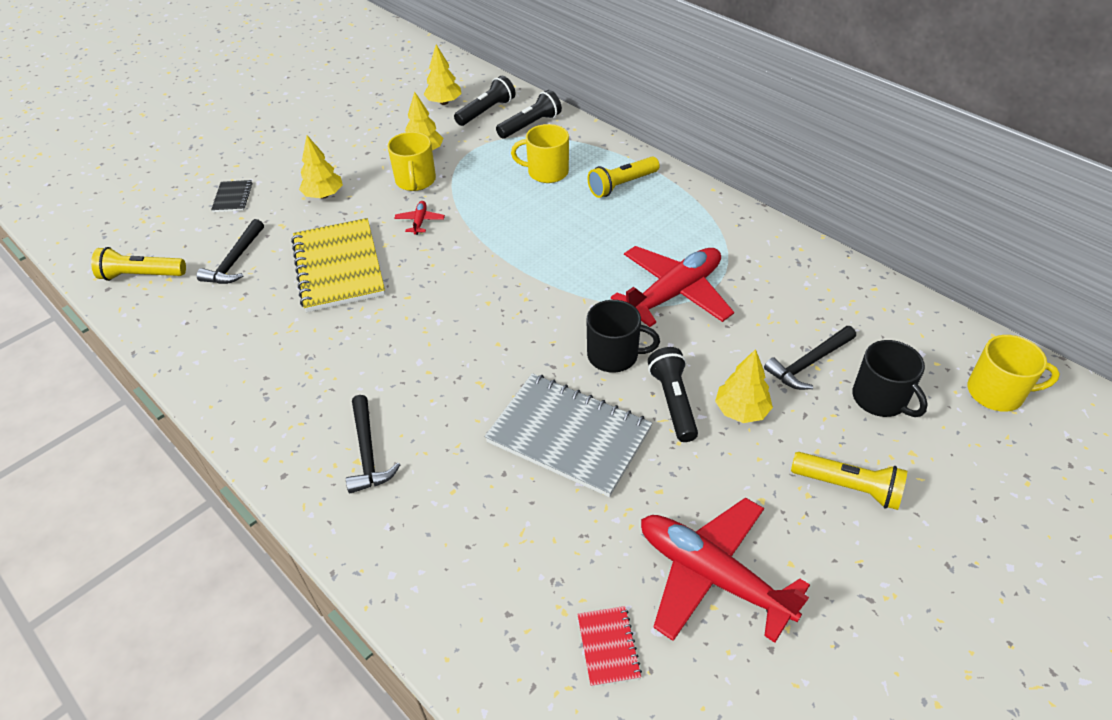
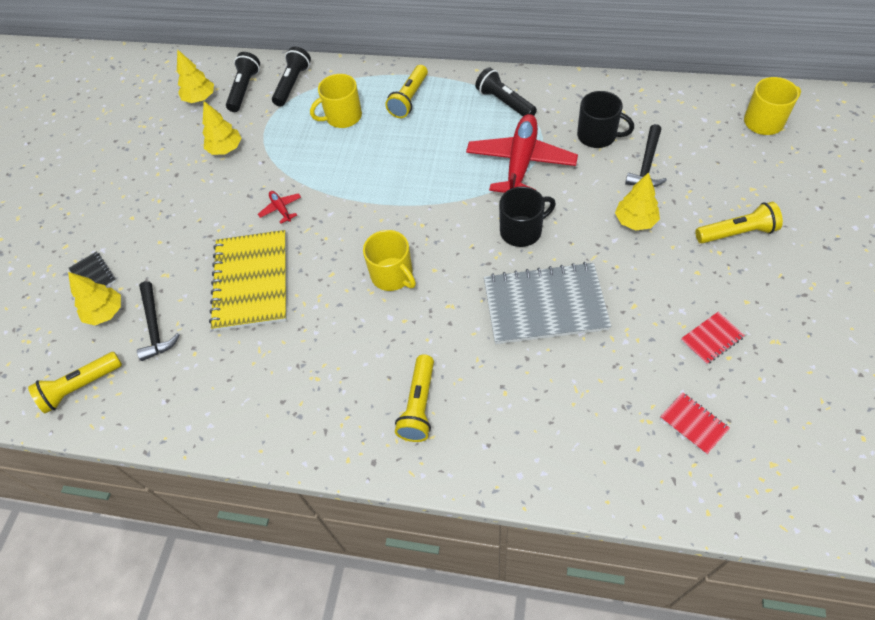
camera: 30 degrees left, 10 degrees up
yellow notebook [291,218,385,312] -> yellow notebook turned 45 degrees clockwise [209,230,287,331]
yellow tree [299,135,343,198] -> yellow tree moved to [68,272,121,325]
black hammer [346,395,400,493] -> yellow flashlight [395,355,434,442]
yellow mug [387,132,436,191] -> yellow mug moved to [363,230,416,291]
red plane [641,497,810,643] -> red notebook [681,312,745,365]
black flashlight [648,347,698,442] -> black flashlight moved to [475,67,537,116]
black mug [852,340,928,417] -> black mug moved to [577,91,634,148]

